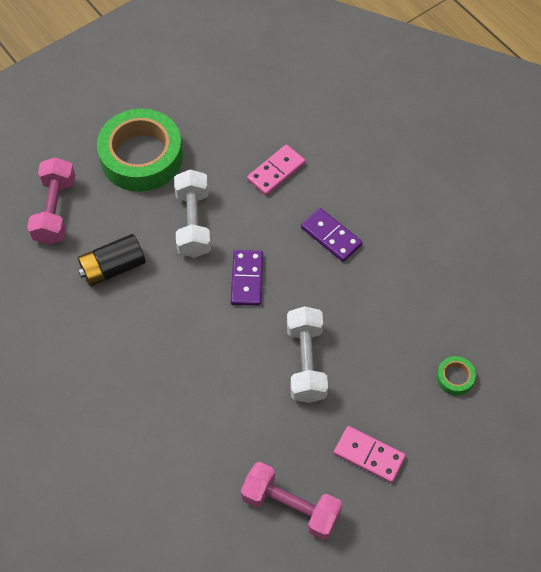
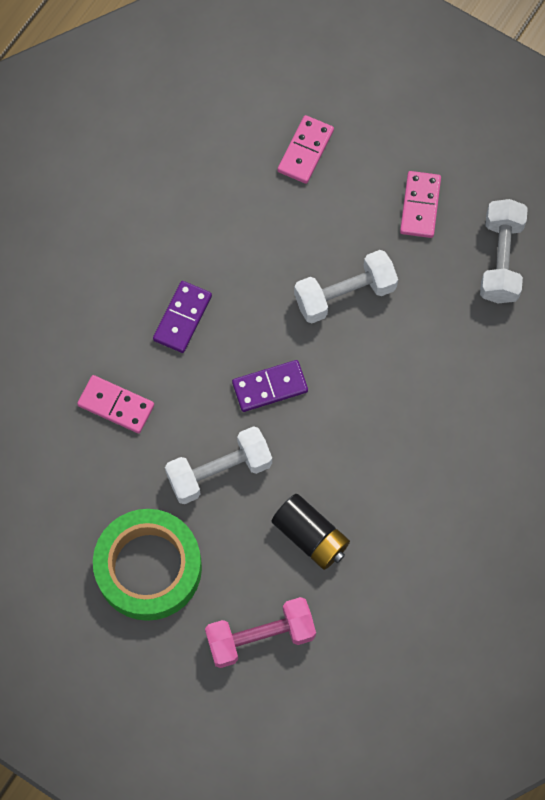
camera: 110 degrees left, 10 degrees up
pink dumbbell [241,462,342,540] -> white dumbbell [480,199,528,303]
green tape [436,356,476,396] -> pink domino [277,115,334,184]

